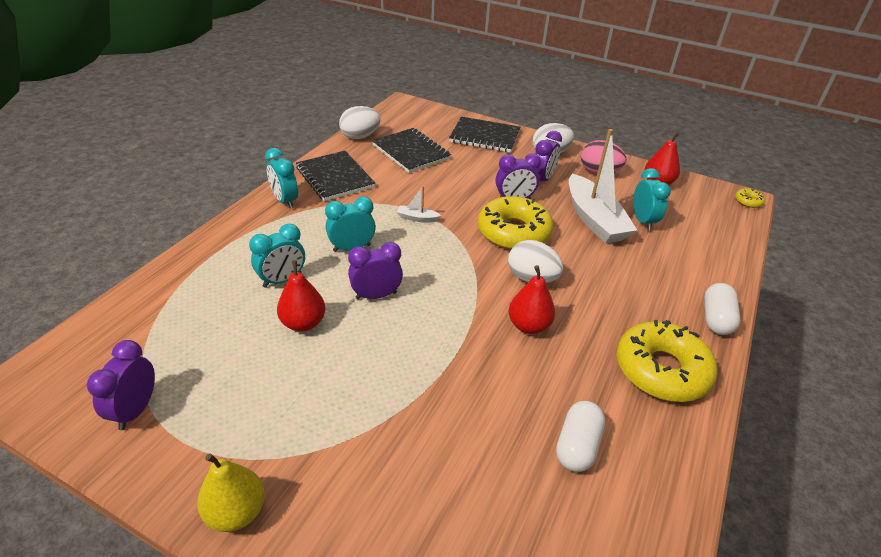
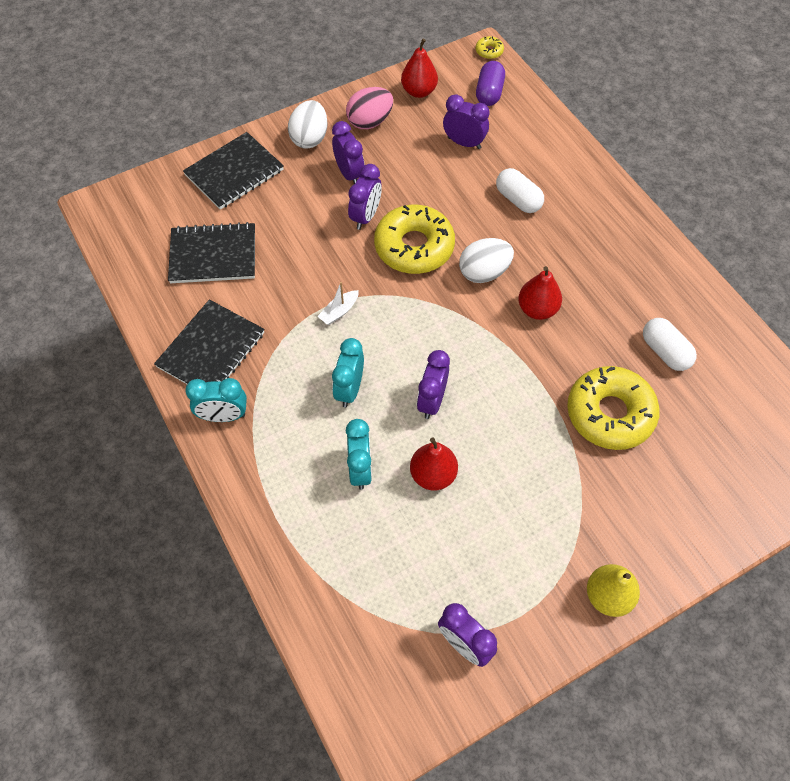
camera: 55 degrees left, 20 degrees up
black notebook [296,151,375,201] -> black notebook turned 60 degrees counterclockwise [154,299,264,384]
white egg [339,106,381,139] -> none
white boat [569,129,637,244] -> none
yellow donut [617,320,718,402] -> yellow donut moved to [567,366,660,450]
turquoise clock [633,168,671,230] -> purple clock [443,95,489,149]
white capsule [704,283,741,335] -> white capsule moved to [496,168,544,213]
none -> purple capsule [476,61,505,106]

